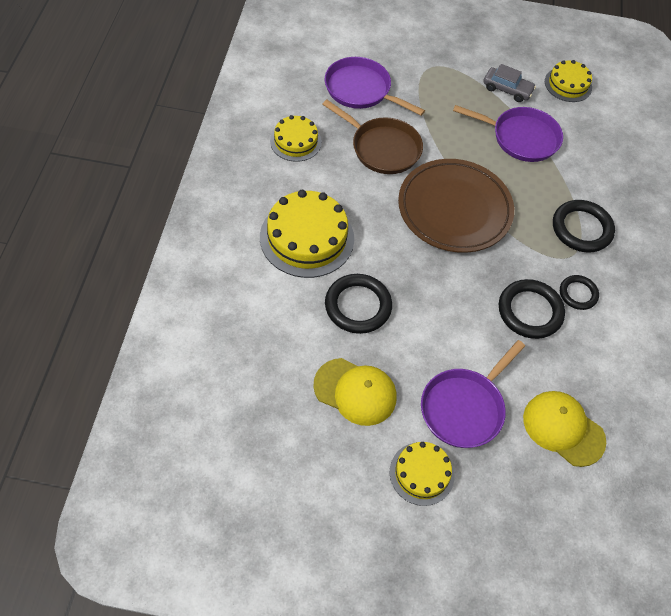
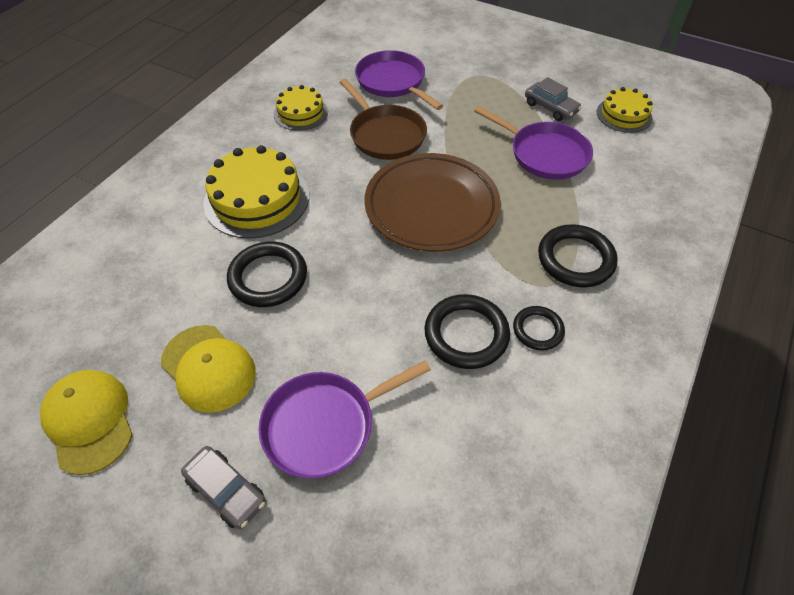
camera: 25 degrees right, 5 degrees down
yellow cake [390,442,454,506] -> grey car [181,446,266,529]
yellow cap [523,391,606,467] -> yellow cap moved to [40,370,133,475]

